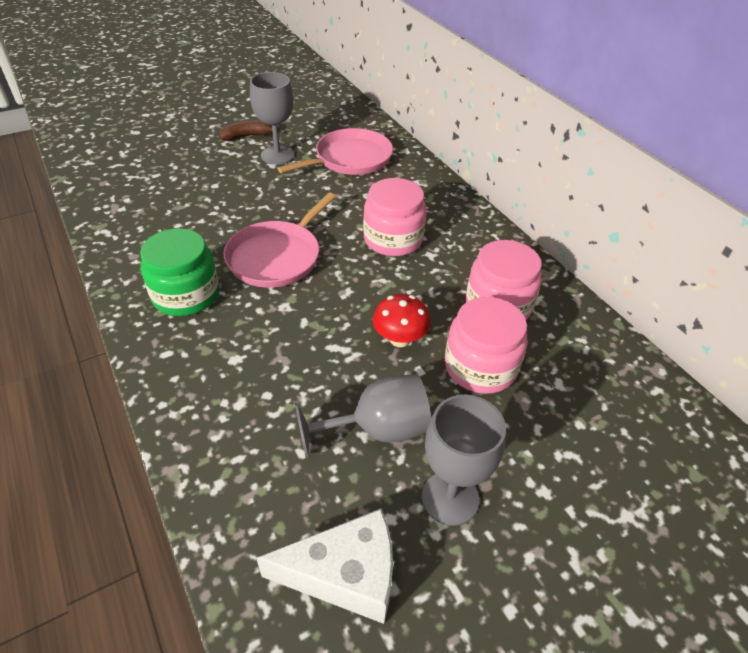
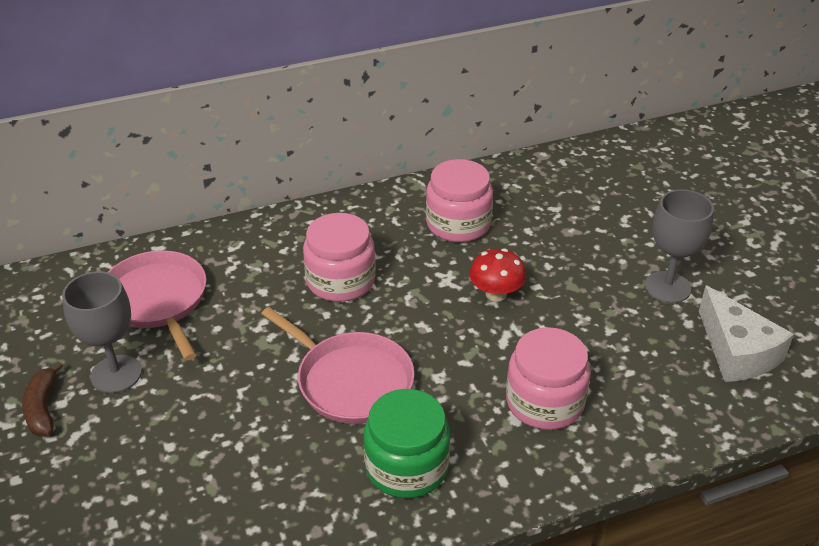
camera: 80 degrees left, 5 degrees down
white cheese [256,508,393,624] -> white cheese turned 150 degrees clockwise [699,285,794,382]
grey goblet [295,374,431,458] -> none
pink jar [445,297,527,394] -> pink jar moved to [506,327,591,430]

